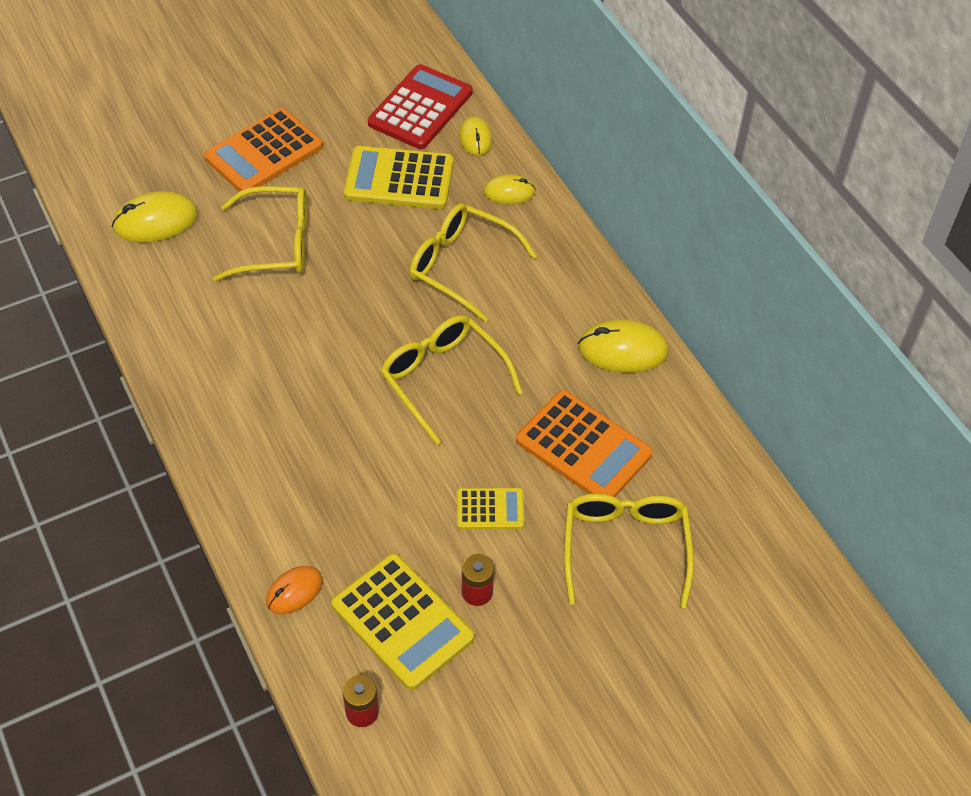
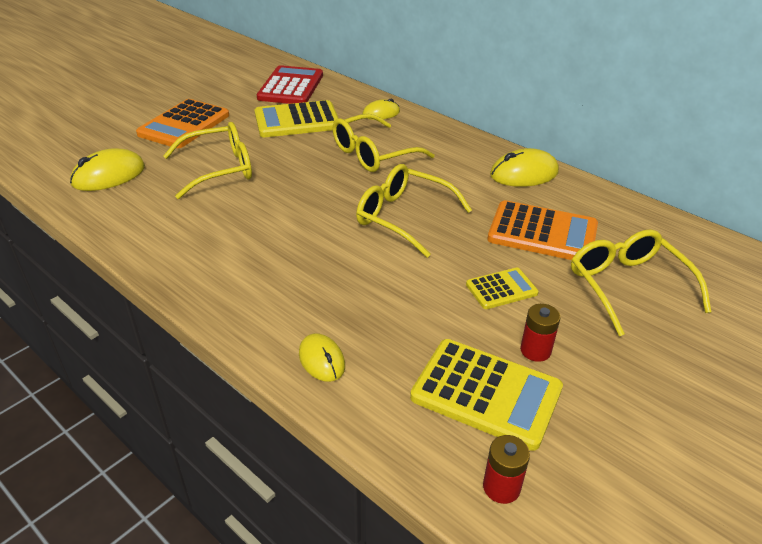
camera: 20 degrees left, 15 degrees down
orange mouse [266,566,323,614] -> none
yellow glasses [410,203,537,322] -> yellow glasses turned 45 degrees counterclockwise [332,114,435,172]
yellow mouse [459,116,492,156] -> yellow mouse moved to [299,333,345,382]

